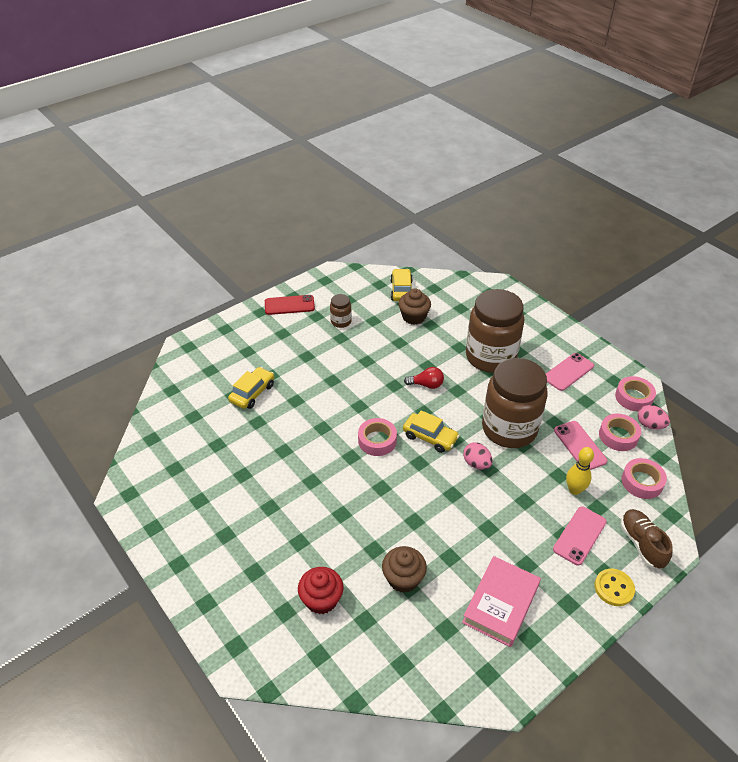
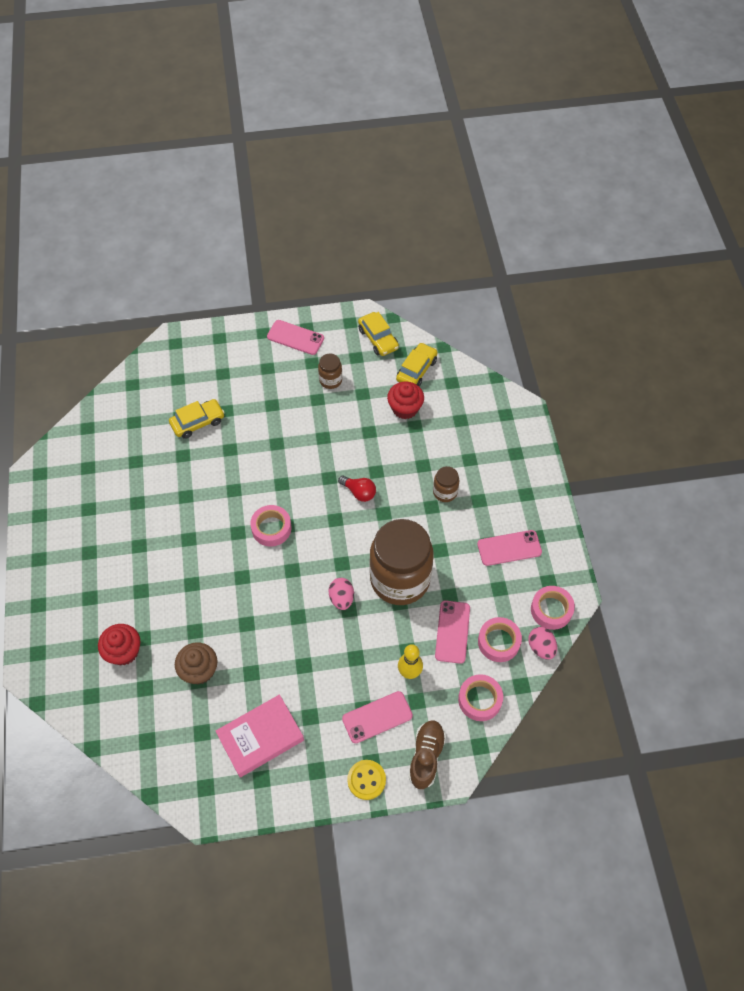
camera: 30 degrees right, 15 degrees up
red phone [265,295,315,315] -> pink phone [267,320,324,355]
brown cupcake [399,289,431,325] -> red cupcake [387,382,424,419]
yellow car [403,410,460,453] -> yellow car moved to [358,312,399,356]
brown jar [466,289,524,373] -> brown jar [433,466,459,502], size x0.43

